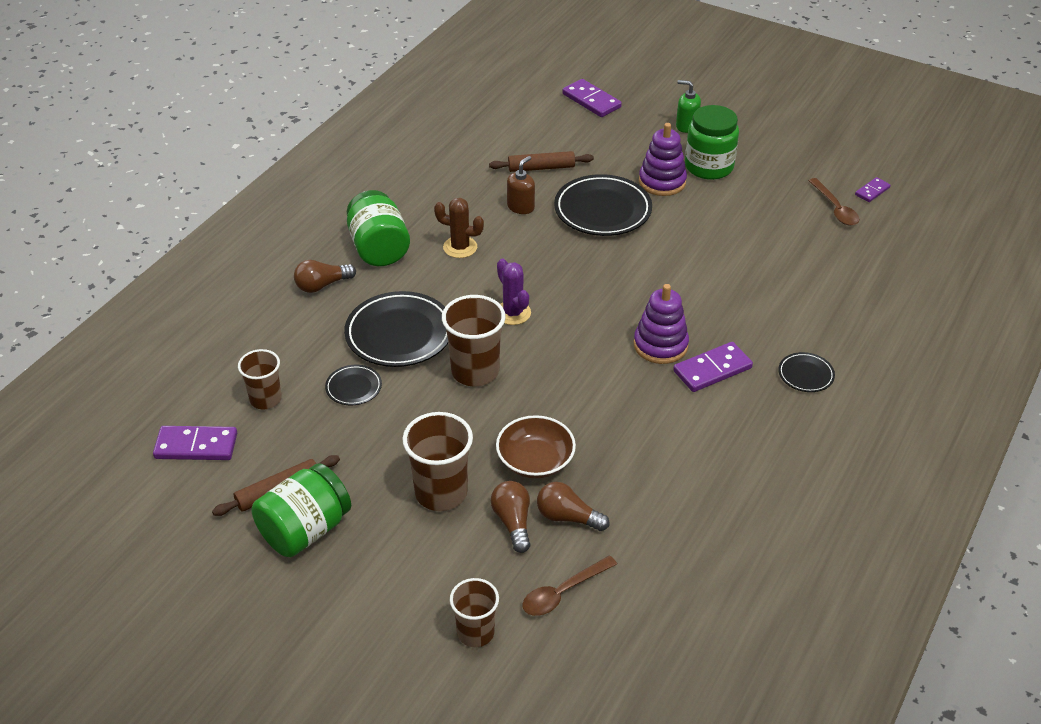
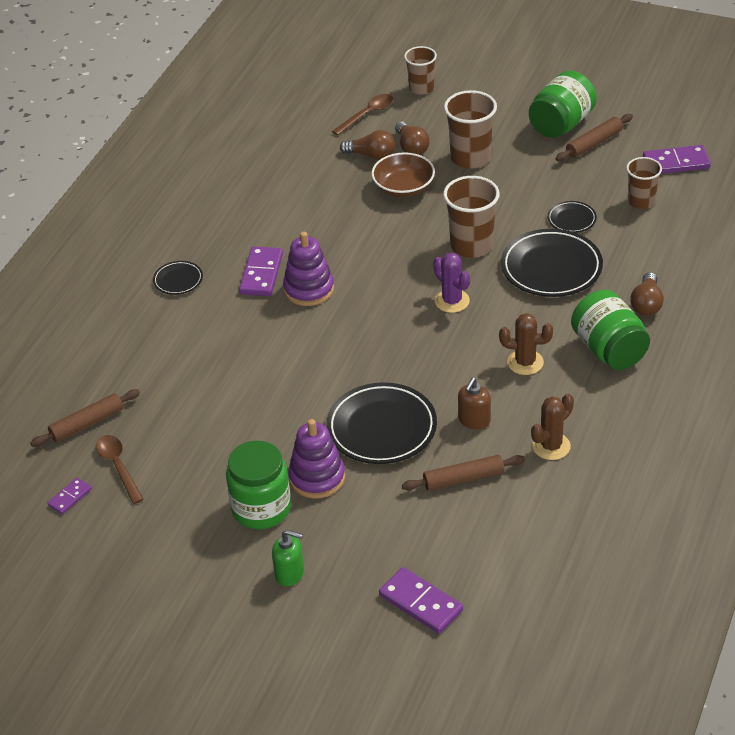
camera: 175 degrees right, 0 degrees up
brown light bulb [294,260,356,293] -> brown light bulb turned 135 degrees clockwise [630,272,664,316]
purple domino [673,342,753,392] -> purple domino turned 45 degrees counterclockwise [239,246,283,296]
none -> brown rolling pin [30,389,140,447]
none -> brown cactus [531,394,574,460]

